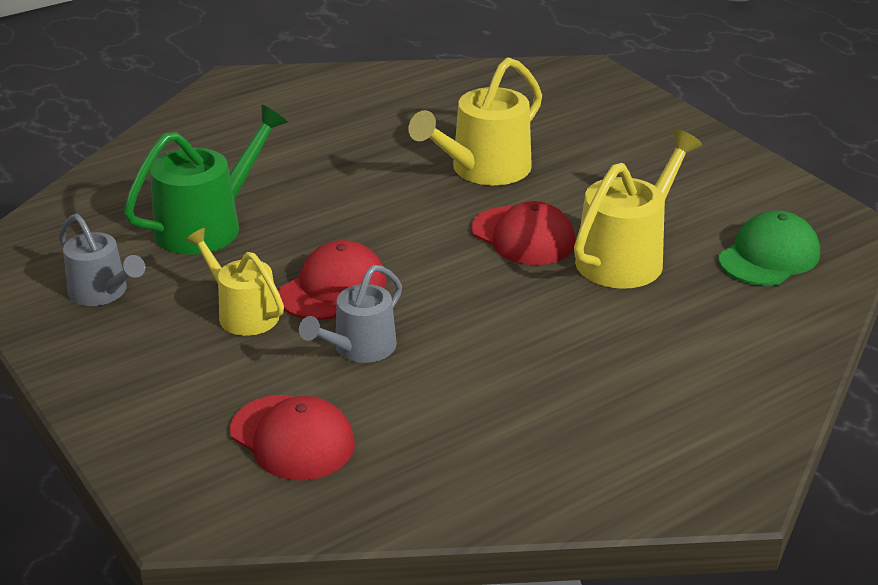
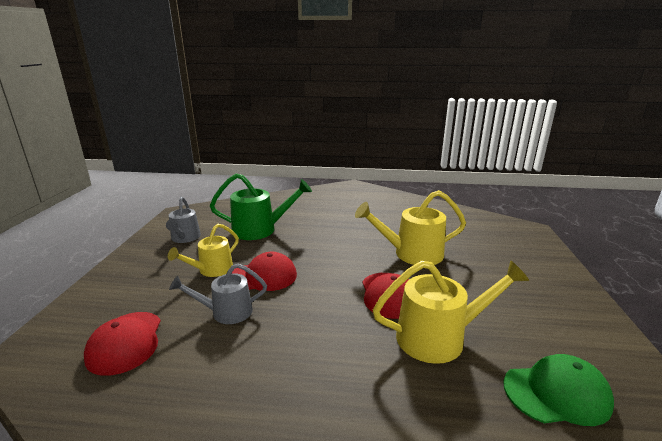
camera: 40 degrees right, 10 degrees down
yellow watering can [186,228,284,336] -> yellow watering can turned 135 degrees counterclockwise [168,224,239,277]

